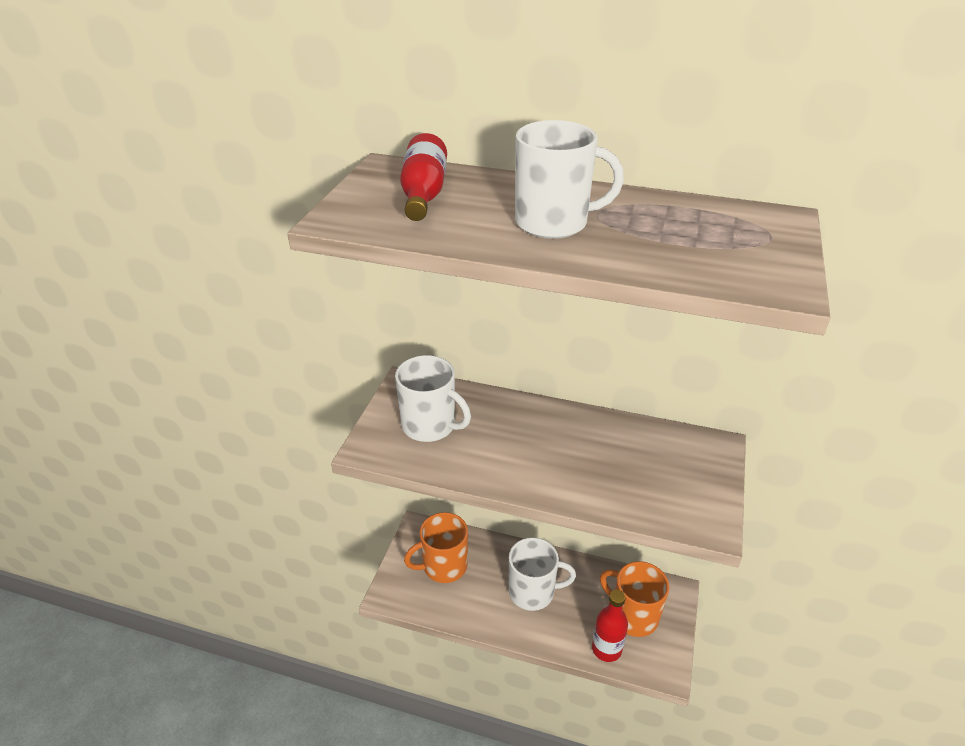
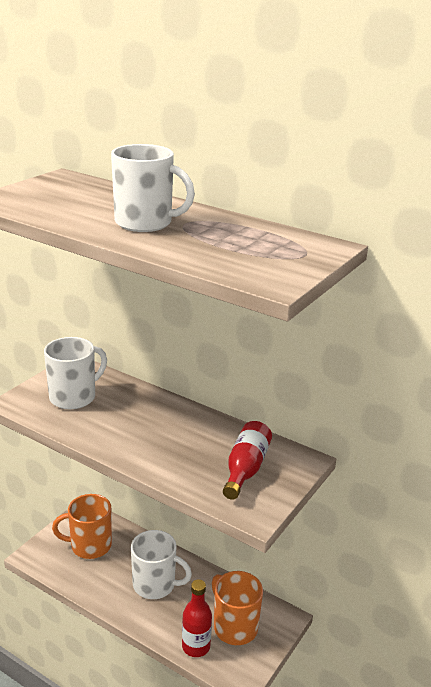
camera: 15 degrees right, 10 degrees down
white mug [395,355,471,442] -> white mug turned 90 degrees counterclockwise [44,337,107,410]
red bottle [400,133,447,221] -> red bottle moved to [223,421,272,500]

